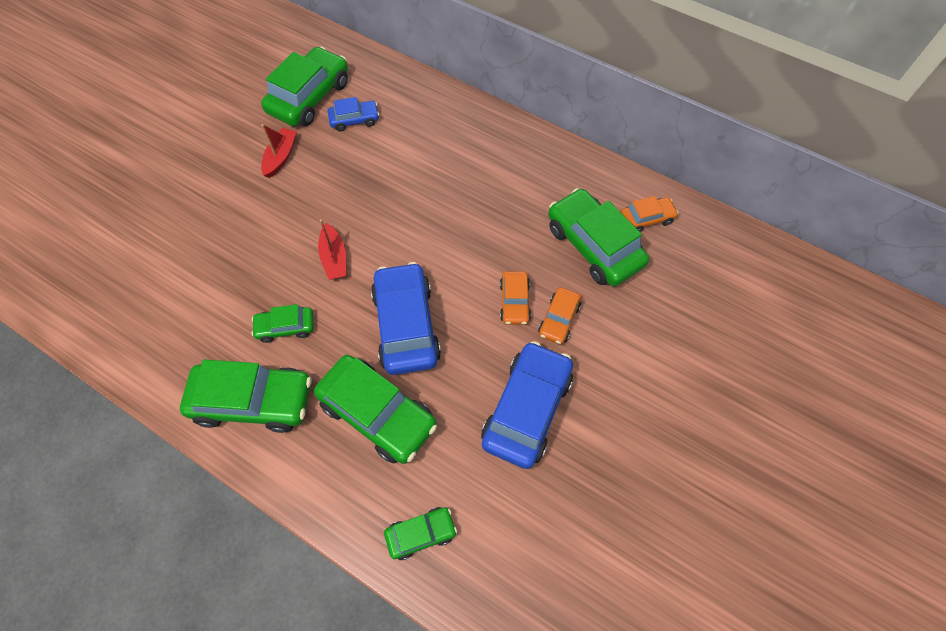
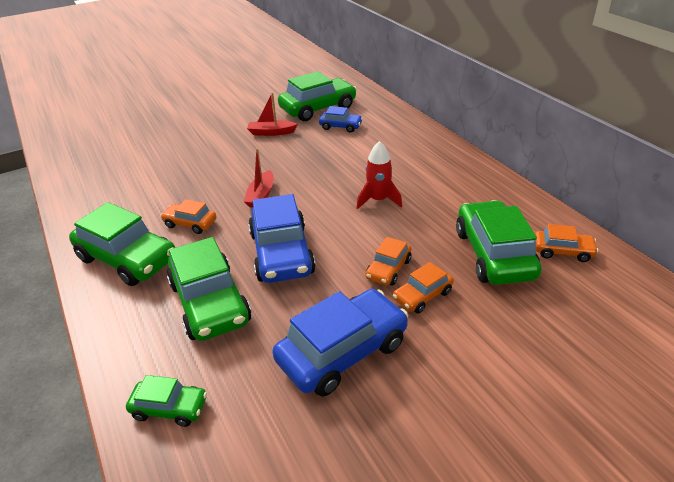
camera: 30 degrees right, 25 degrees down
green car [252,304,314,343] -> orange car [161,199,217,234]
red boat [261,124,297,178] -> red boat turned 135 degrees counterclockwise [247,92,298,136]
blue car [371,262,441,375] -> blue car turned 150 degrees clockwise [248,194,316,283]
none -> red rocket [357,141,402,209]

